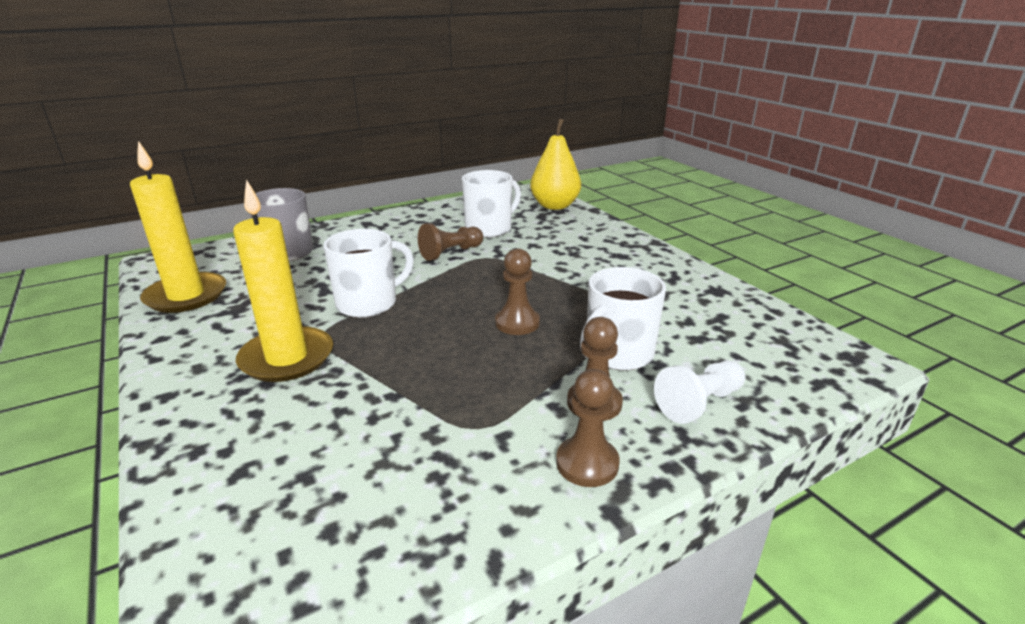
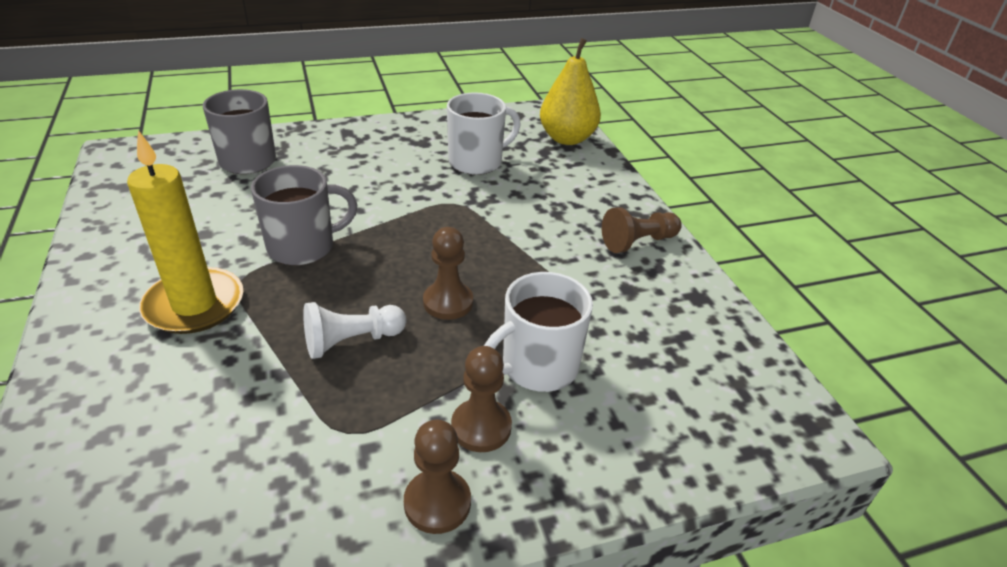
camera: 10 degrees right, 10 degrees up
yellow candle [130,141,226,313] -> none
white mug [323,229,414,318] -> grey mug [251,165,357,266]
brown pawn [418,223,483,261] -> brown pawn moved to [602,207,682,253]
white pawn [654,361,745,424] -> white pawn moved to [303,302,406,359]

